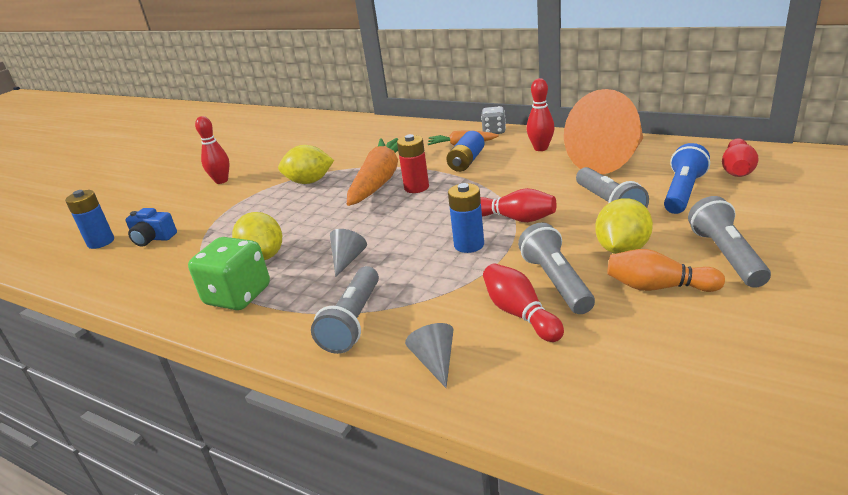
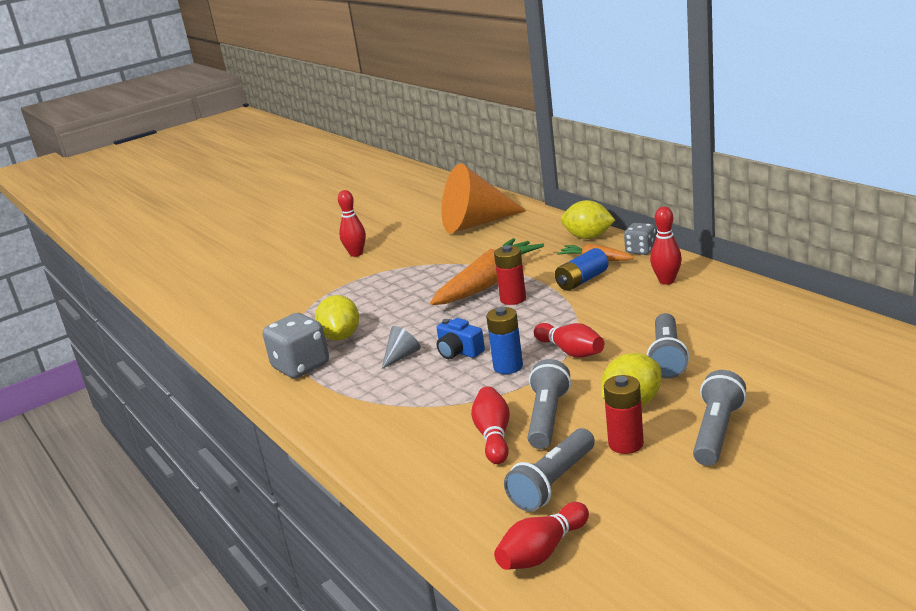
camera: 25 degrees right, 5 degrees down
blue battery [65,190,114,249] -> none
blue camera [125,208,177,247] -> blue camera moved to [437,318,485,359]
green dice [188,237,270,310] -> grey dice [263,313,329,378]
yellow lemon [278,145,334,184] -> yellow lemon moved to [561,200,615,239]
grey flashlight [311,266,379,354] -> grey flashlight moved to [504,428,595,512]
grey cone [405,323,453,388] -> none
orange cone [564,89,643,174] -> orange cone moved to [442,163,526,233]
orange bowling pin [607,249,725,292] -> red battery [604,375,644,454]
blue flashlight [664,143,710,214] -> none
red bowling pin [722,138,758,177] -> red bowling pin moved to [494,502,589,570]

